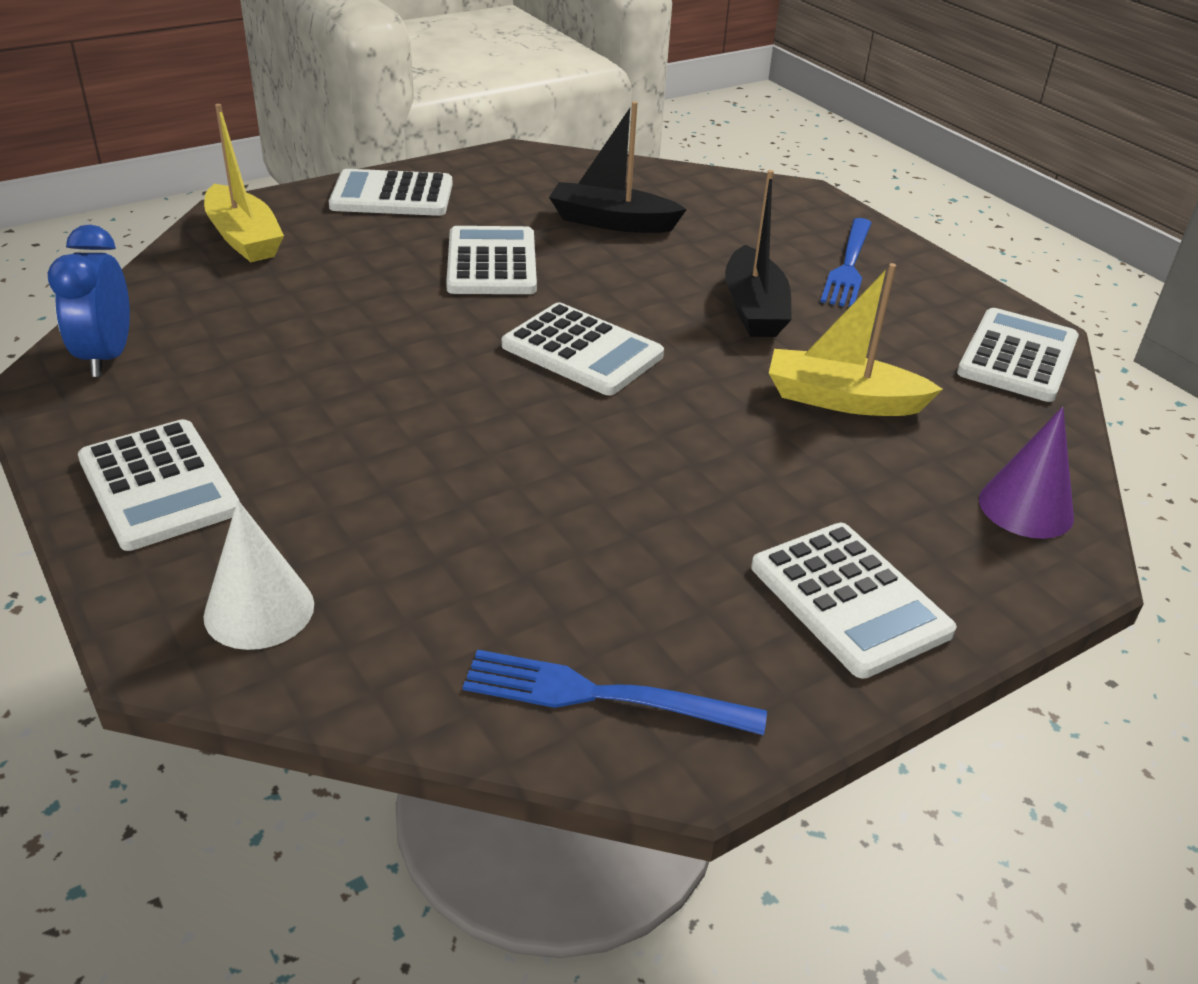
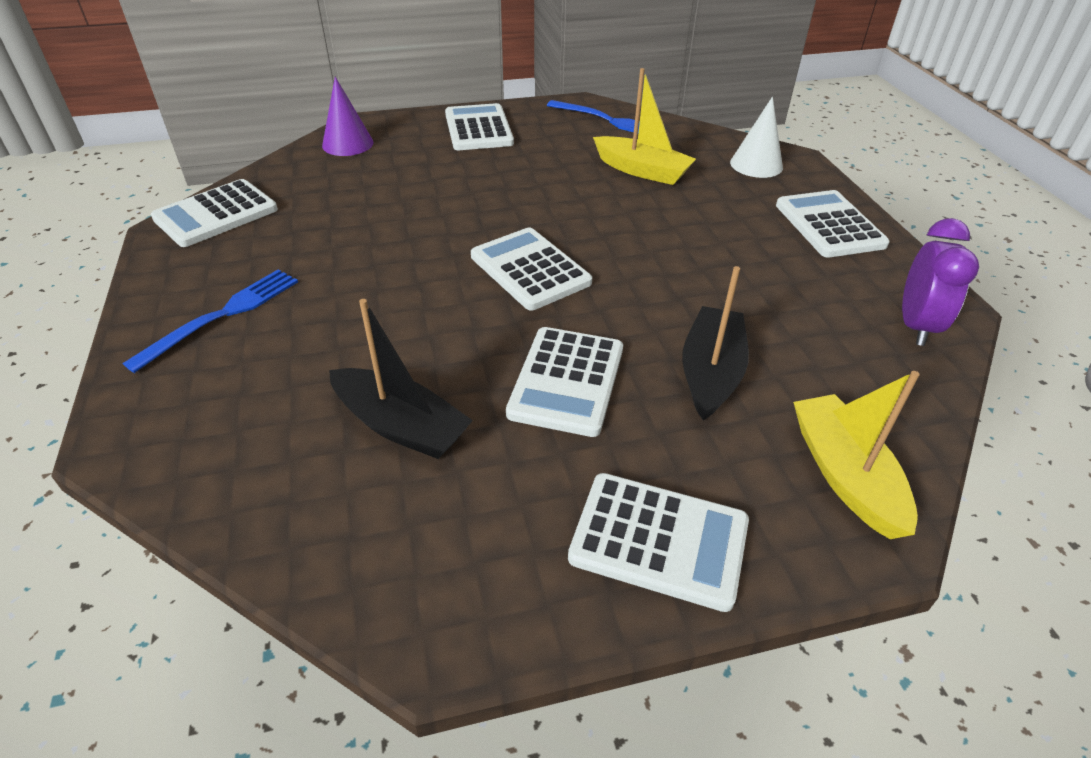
camera: 160 degrees left, 5 degrees up
blue clock [47,225,130,377] -> purple clock [902,218,979,346]
black boat [725,170,792,337] -> black boat moved to [682,266,749,421]
yellow boat [769,263,943,416] -> yellow boat moved to [593,68,696,185]

